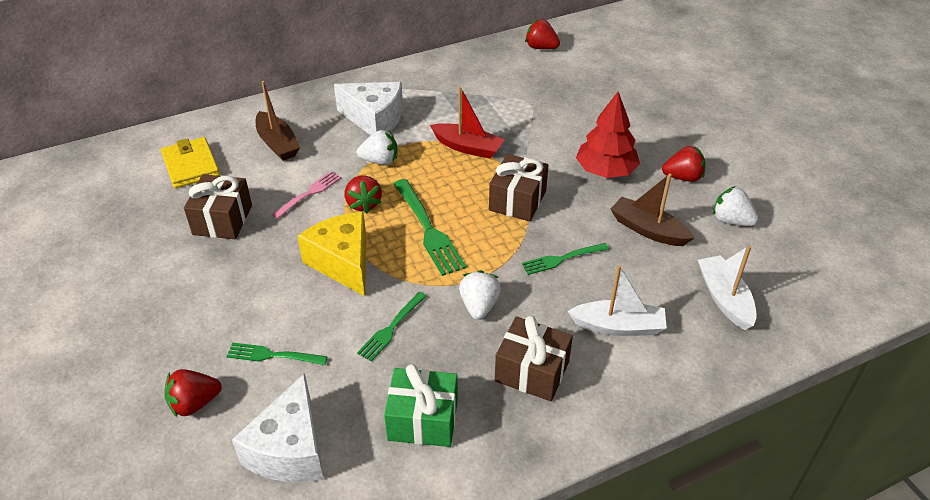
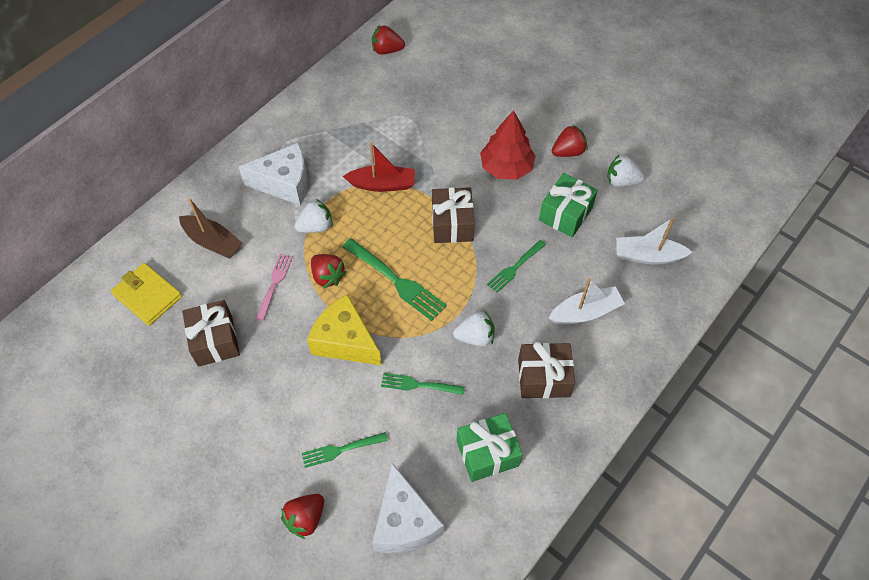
camera: 25 degrees left, 15 degrees up
green fork [357,292,427,362] -> green fork turned 90 degrees clockwise [381,373,464,395]
white strawberry [459,270,501,320] -> white strawberry turned 105 degrees clockwise [453,310,494,346]
brown boat [610,174,694,246] -> green gift [539,173,598,237]
white boat [698,246,757,330] -> white boat turned 45 degrees counterclockwise [616,218,692,265]

